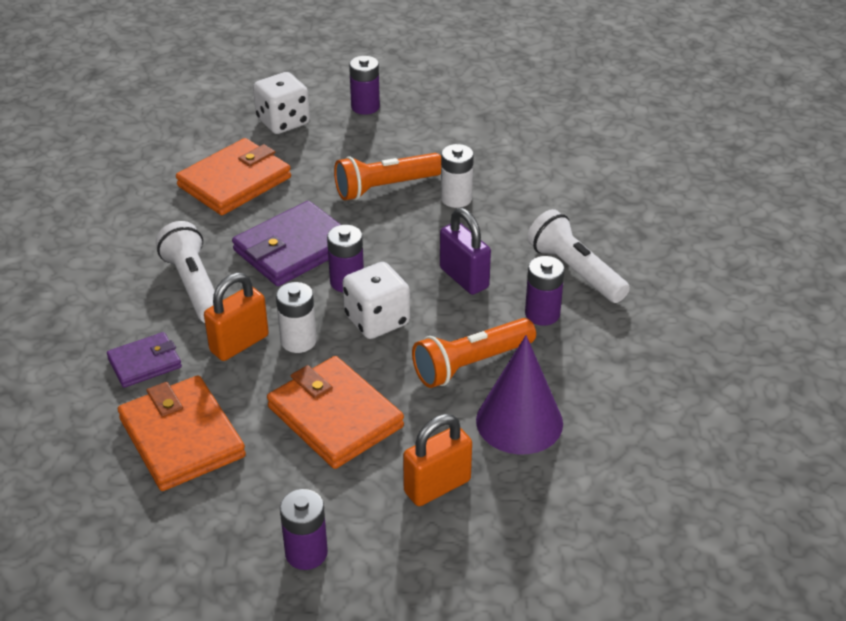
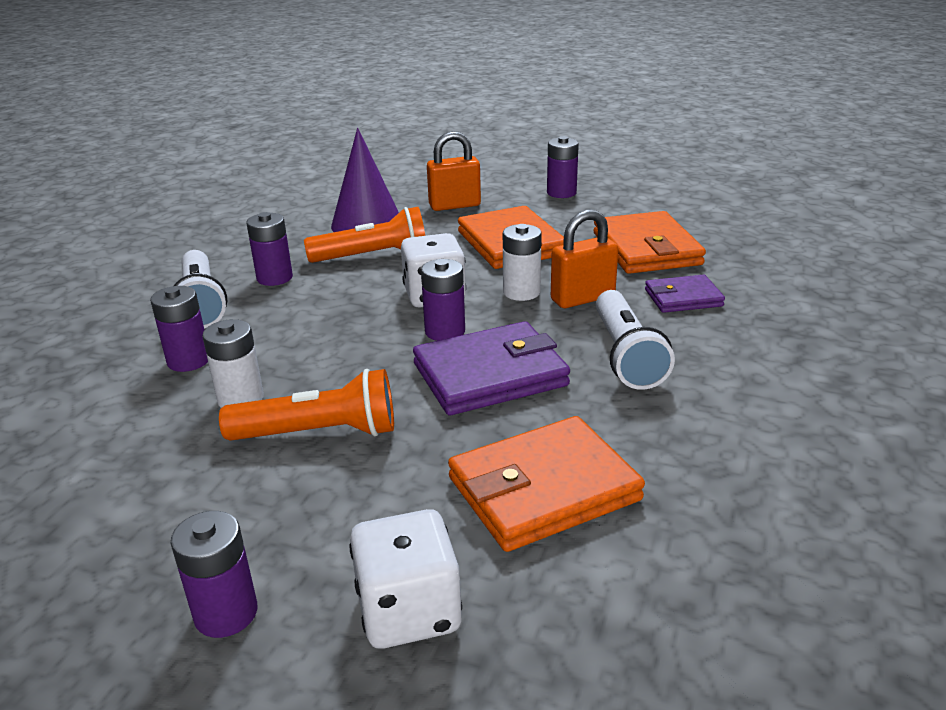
camera: 160 degrees left, 10 degrees down
purple padlock [440,208,491,295] -> none
none -> purple battery [150,286,208,372]

